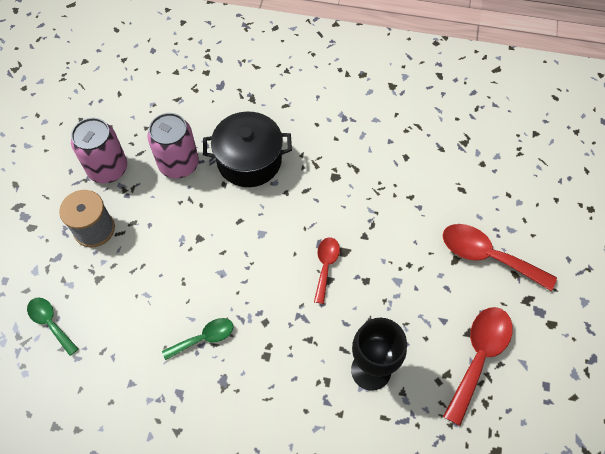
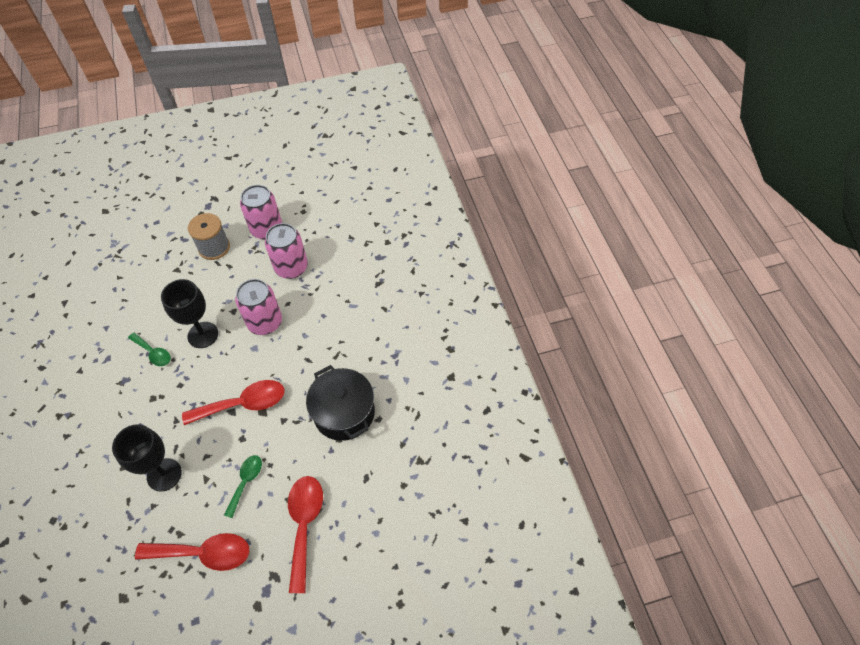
camera: 65 degrees right, 5 degrees down
green spoon [27,297,78,356] -> green spoon moved to [224,455,262,518]
black pot [203,112,292,187] -> black pot moved to [306,365,375,441]
red spoon [314,237,340,304] -> red spoon [182,380,284,425], size x1.68
none -> black goblet [161,279,218,348]
none -> pink can [235,279,282,335]

